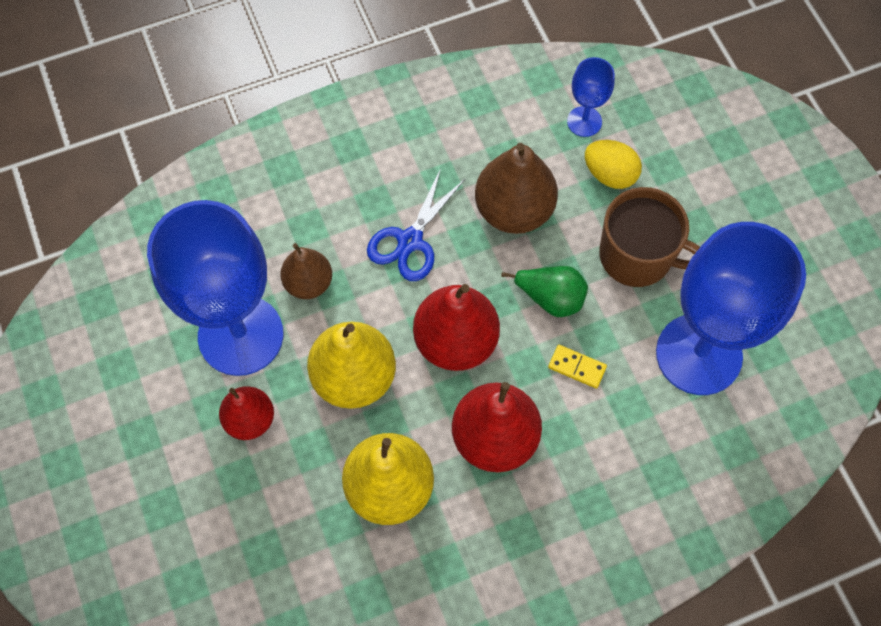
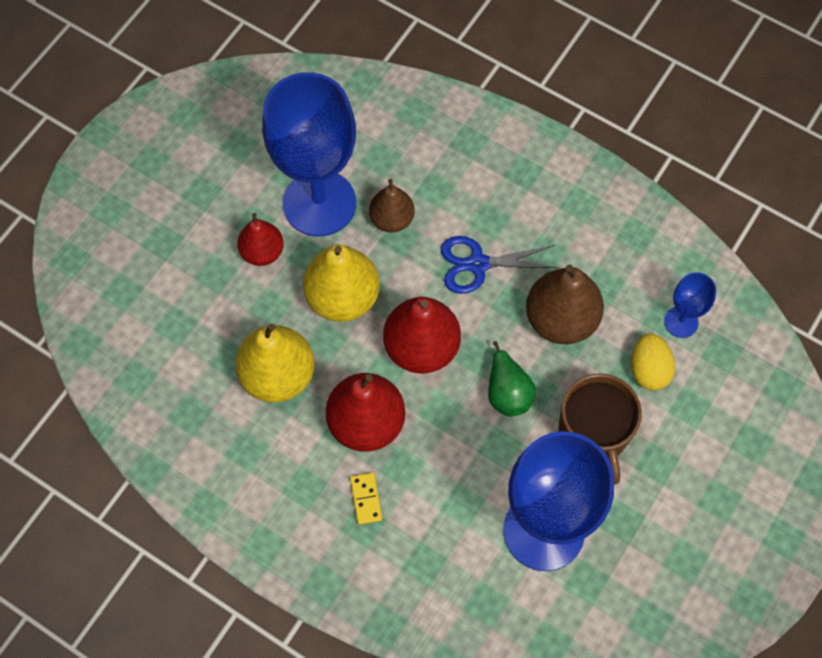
camera: 55 degrees right, 0 degrees up
yellow domino [548,345,607,389] -> yellow domino moved to [350,472,382,525]

